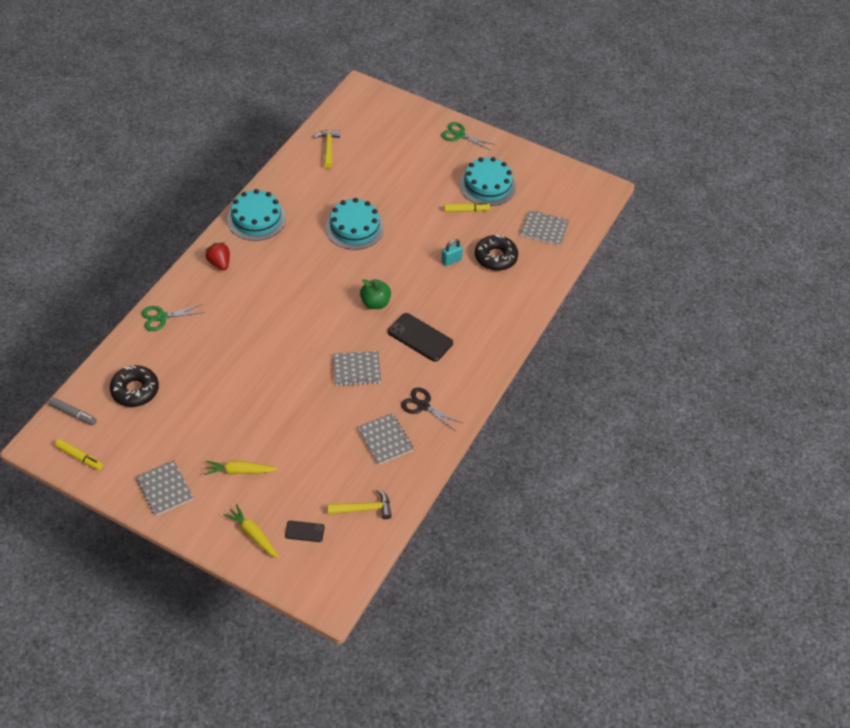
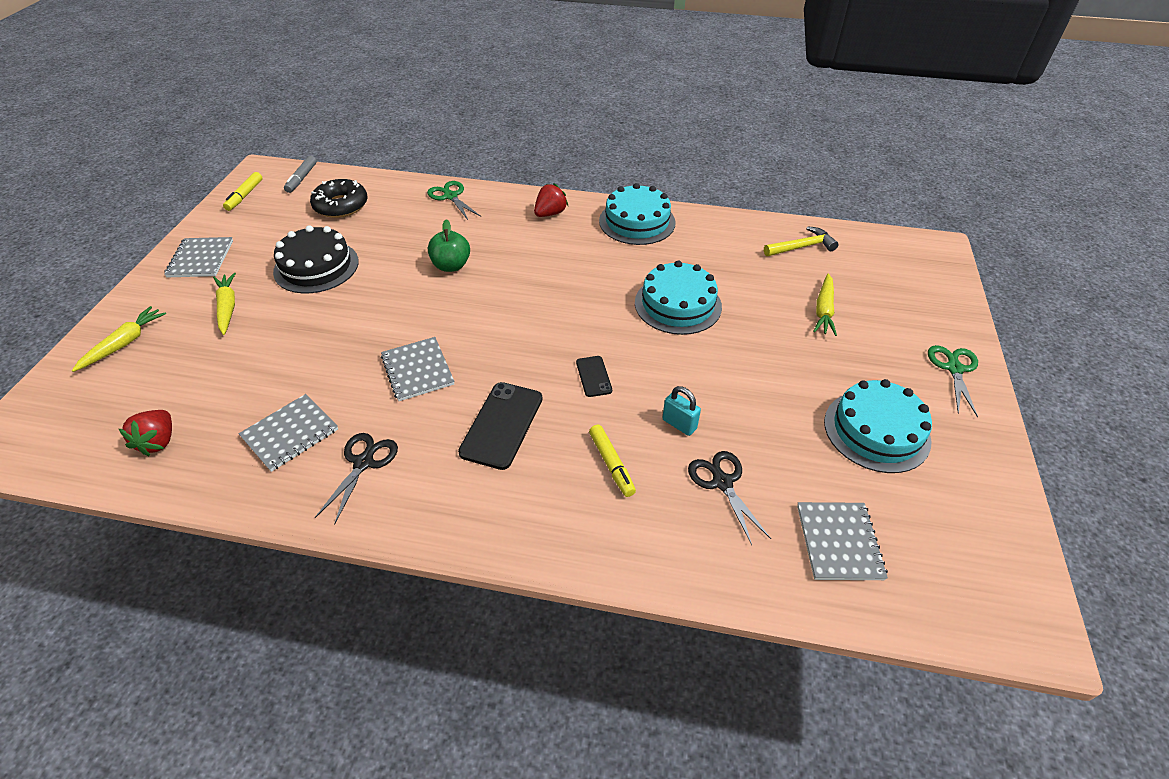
camera: 75 degrees right, 5 degrees down
grey notebook [136,460,194,516] -> grey notebook turned 45 degrees counterclockwise [164,237,233,277]
black phone [285,521,325,542] -> black phone moved to [576,356,612,397]
yellow hammer [328,489,392,519] -> red strawberry [119,410,172,456]
green apple [360,279,391,309] -> green apple moved to [428,219,470,272]
yellow marker [444,203,490,212] -> yellow marker moved to [589,425,636,497]
black donut [475,234,518,271] -> black scissors [688,451,771,545]
none -> black cake [273,225,359,293]
none -> yellow carrot [813,273,837,336]

